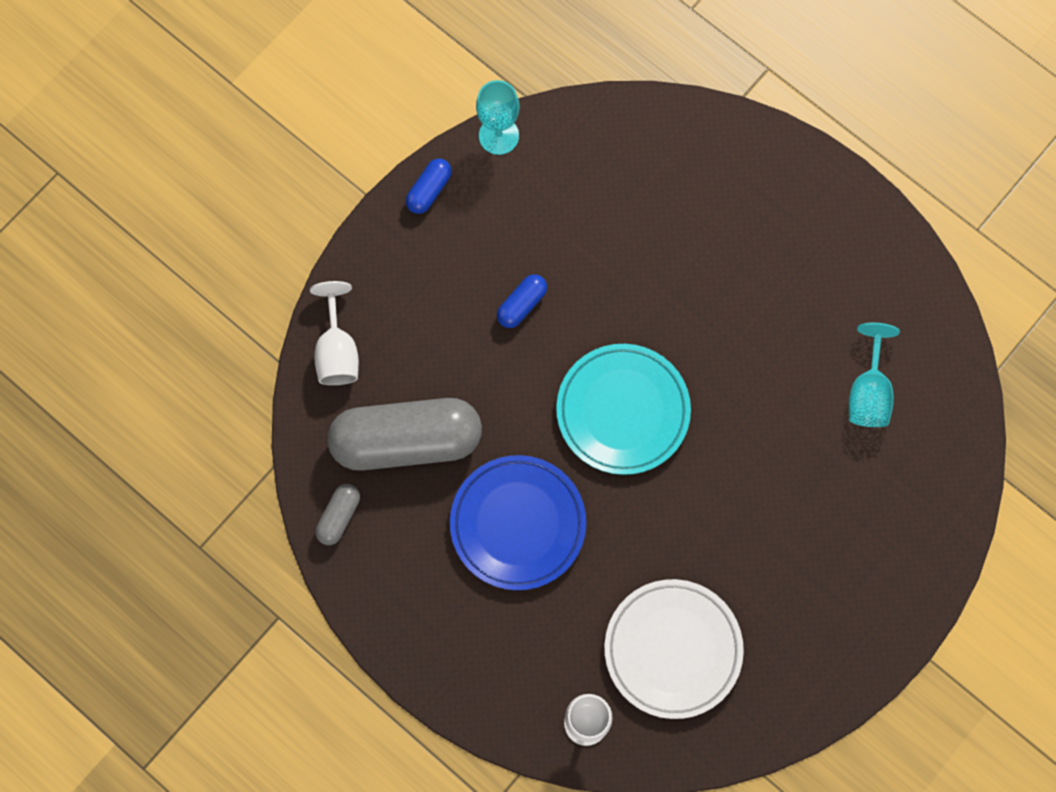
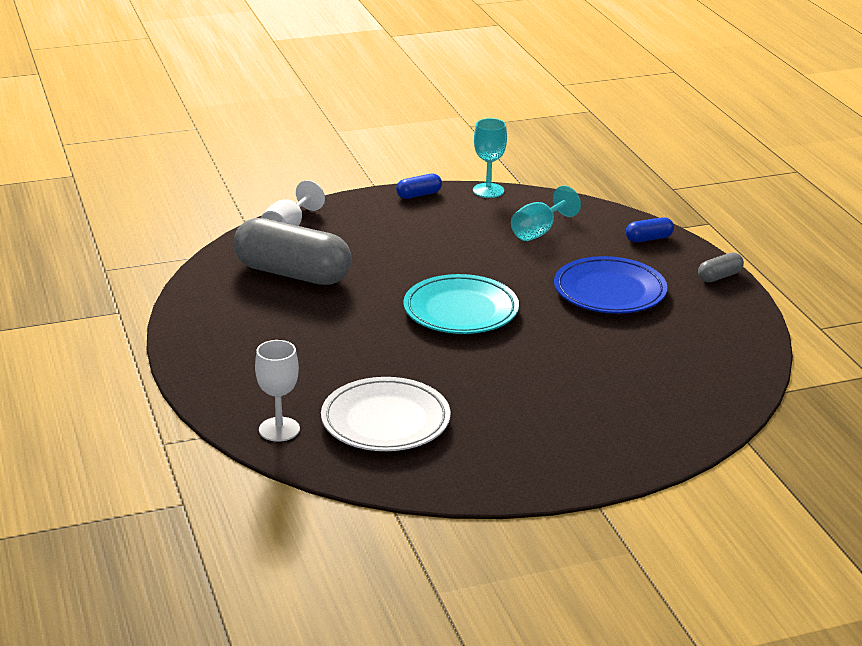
camera: 30 degrees right, 45 degrees down
grey capsule [315,484,360,545] -> grey capsule moved to [698,252,744,282]
blue plate [450,455,586,590] -> blue plate moved to [554,256,667,313]
blue capsule [497,274,547,328] -> blue capsule moved to [626,217,674,242]
turquoise goblet [849,323,900,427] -> turquoise goblet moved to [511,186,581,241]

